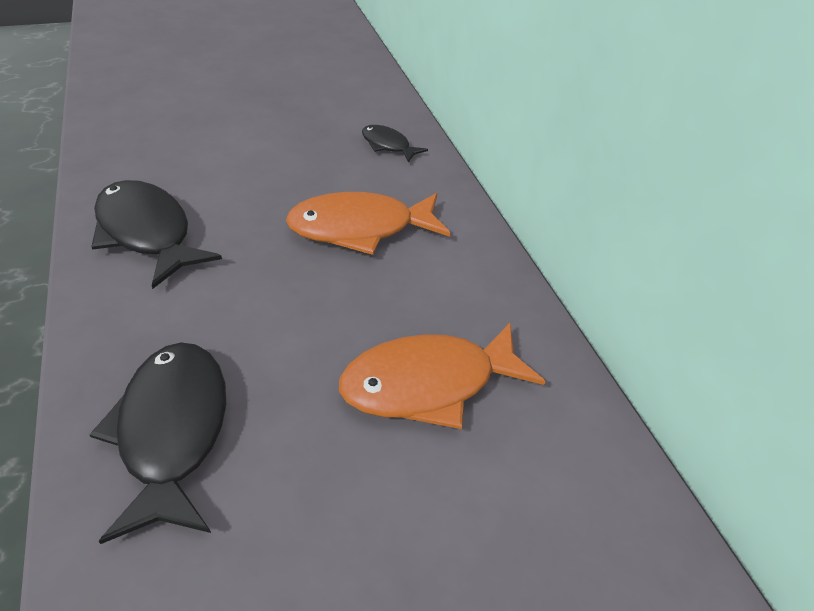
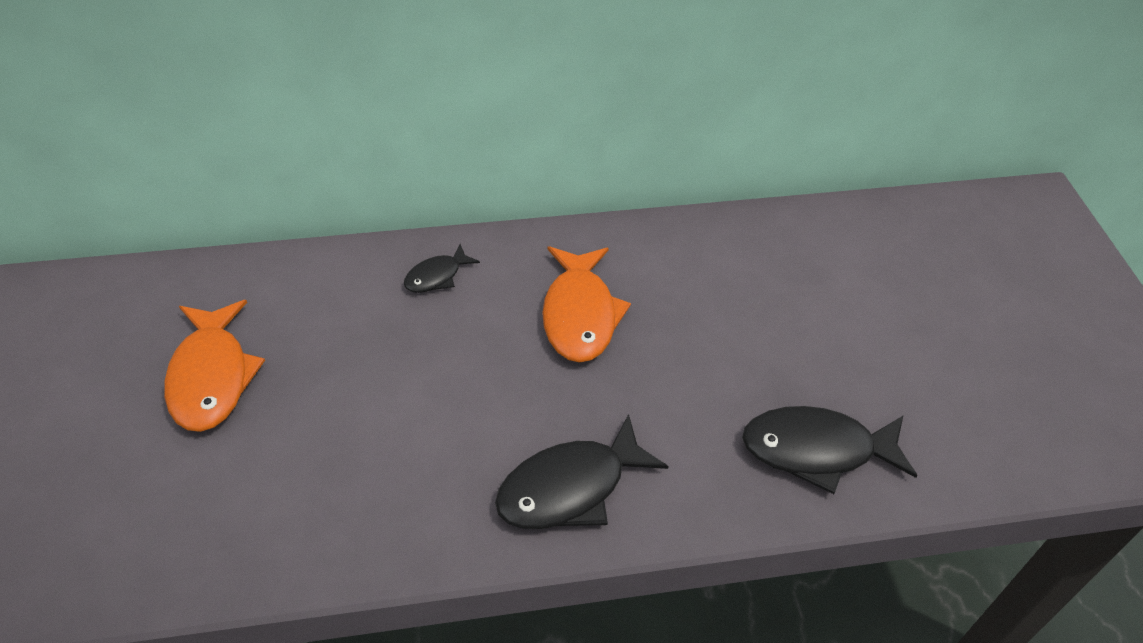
camera: 80 degrees left, 5 degrees up
orange fish [339,323,546,429] -> orange fish moved to [164,300,265,432]

